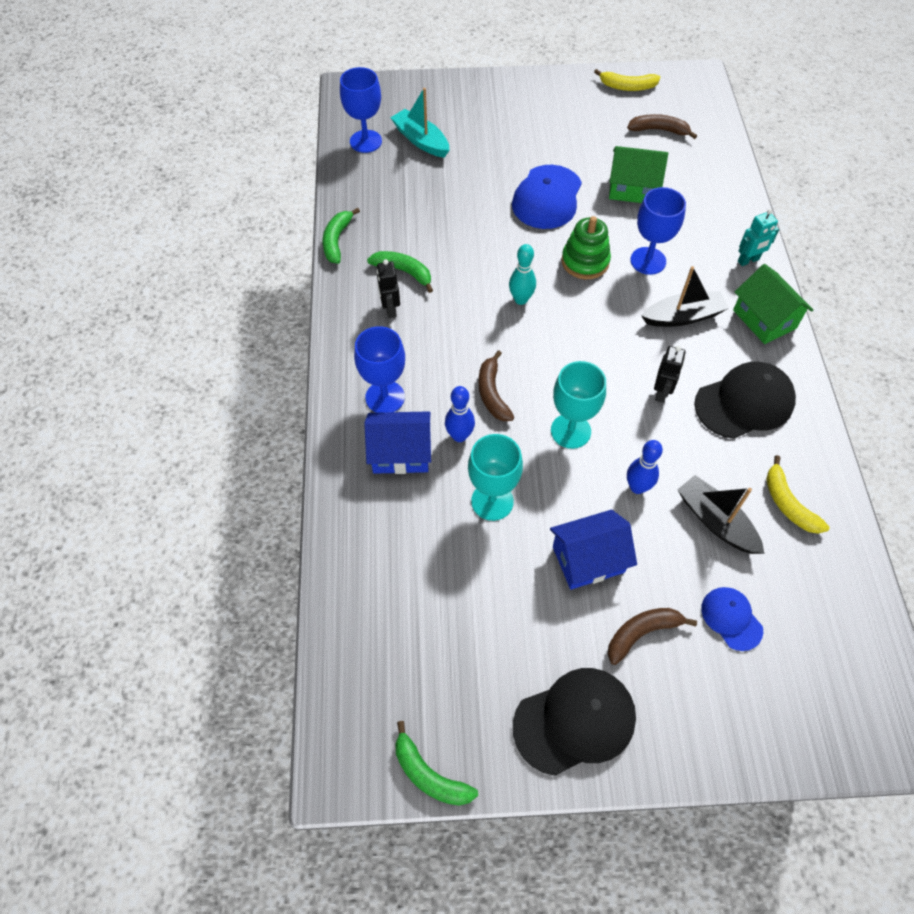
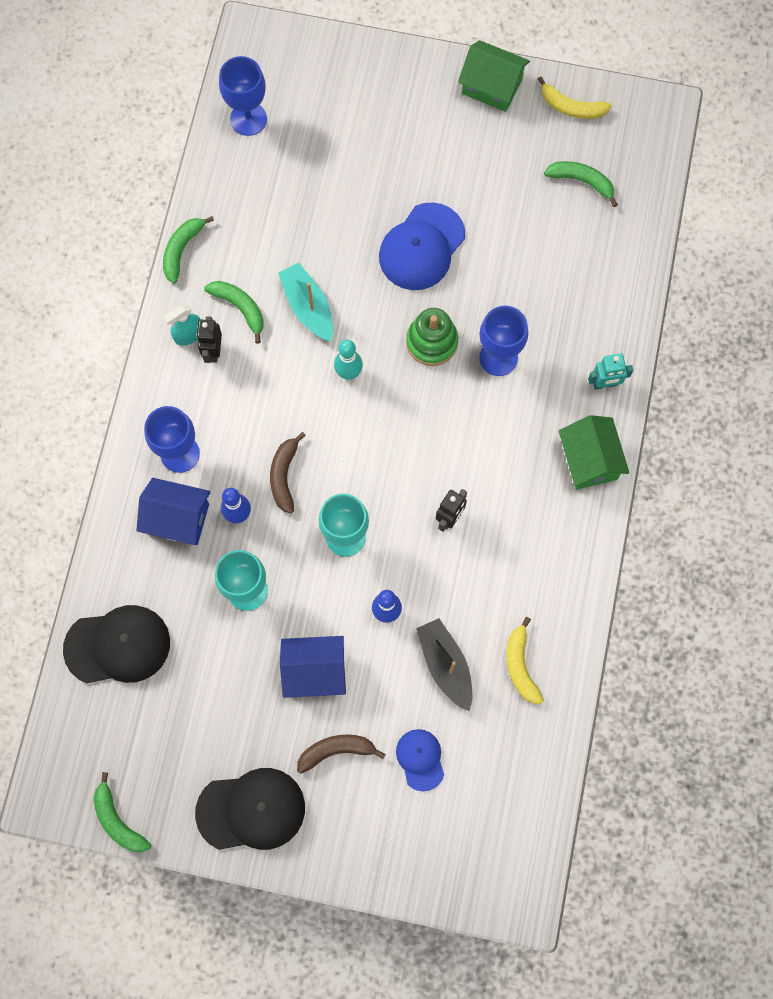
camera: 15 degrees right, 15 degrees up
turquoise boat [390,88,450,158] -> turquoise boat moved to [278,262,333,342]
green house [609,146,668,203] -> green house moved to [458,40,530,112]
brown banana [627,114,697,139] -> green banana [544,161,618,207]
black boat [641,266,729,327] -> none
black cap [694,362,796,439] -> black cap moved to [63,605,170,683]
none -> turquoise spray bottle [163,304,201,346]

